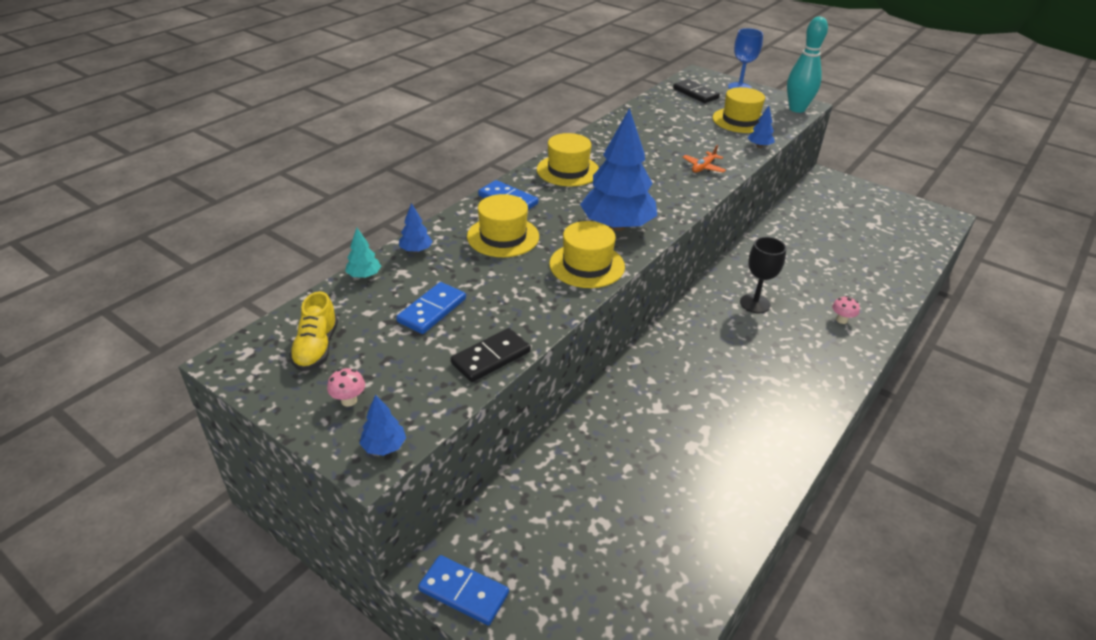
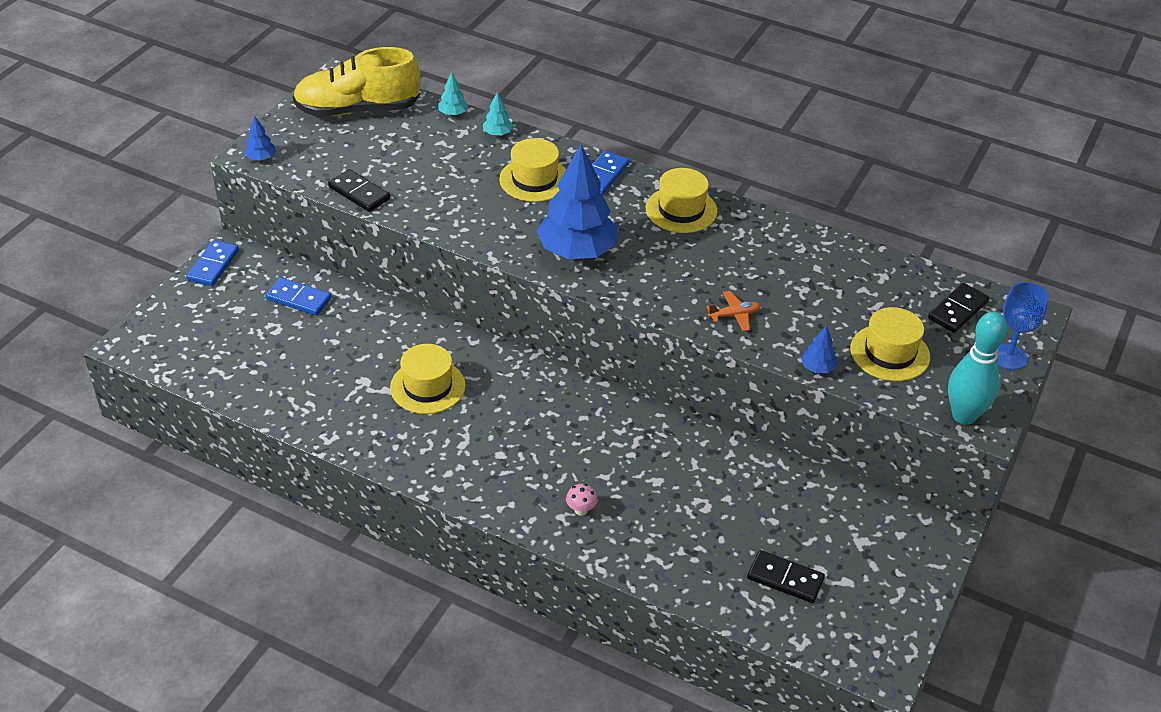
camera: 80 degrees right, 5 degrees up
yellow shoe [289,291,338,371] -> yellow shoe [293,47,420,117], size x1.90
pink mushroom [327,368,365,407] -> none
blue domino [396,282,466,334] -> blue domino moved to [265,277,331,316]
blue tree [399,203,433,253] -> turquoise tree [483,92,513,136]
yellow hat [549,221,625,288] -> yellow hat moved to [390,344,466,414]
orange plane [682,145,726,173] -> orange plane turned 135 degrees clockwise [707,291,761,331]
black goblet [740,237,786,313] -> none
none -> black domino [747,550,825,603]

